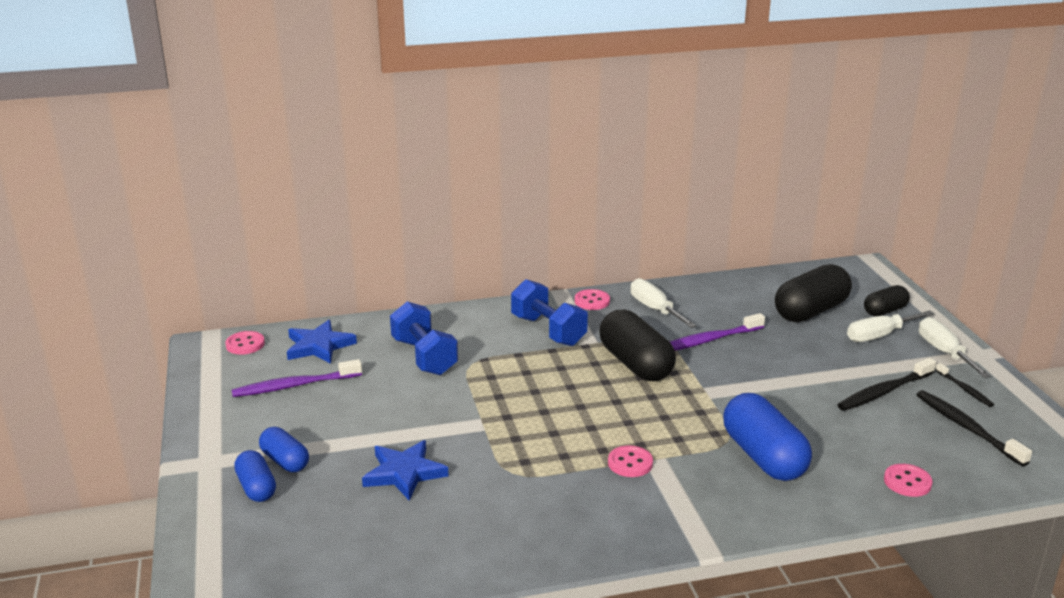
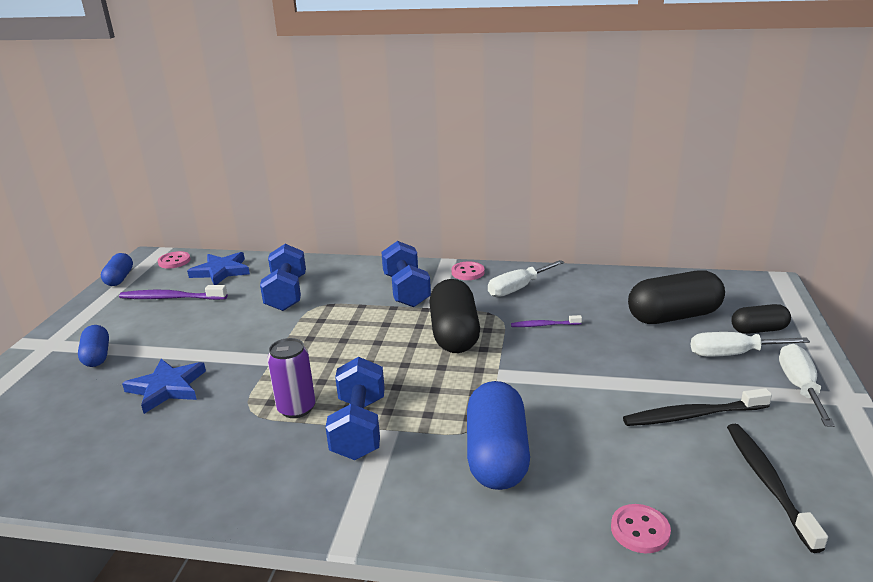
camera: 25 degrees right, 0 degrees up
blue capsule [234,450,276,502] -> blue capsule moved to [101,253,133,286]
pink button [608,445,653,477] -> blue dumbbell [325,357,385,460]
white screwdriver [630,278,697,328] -> white screwdriver turned 120 degrees counterclockwise [488,260,564,297]
purple toothbrush [670,313,765,351] -> purple toothbrush [511,315,582,327], size x0.57
black toothbrush [935,363,994,407] -> none
none -> purple can [267,338,315,418]

